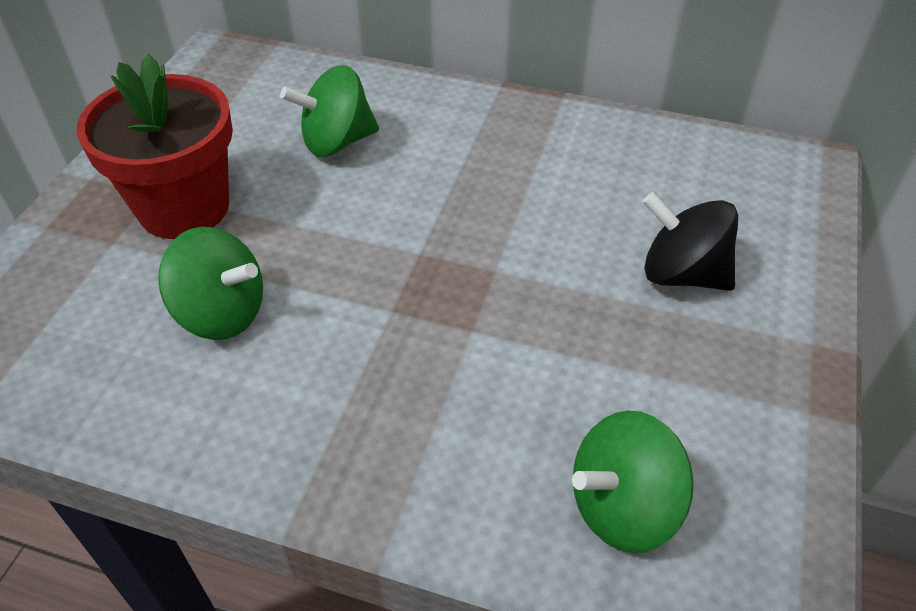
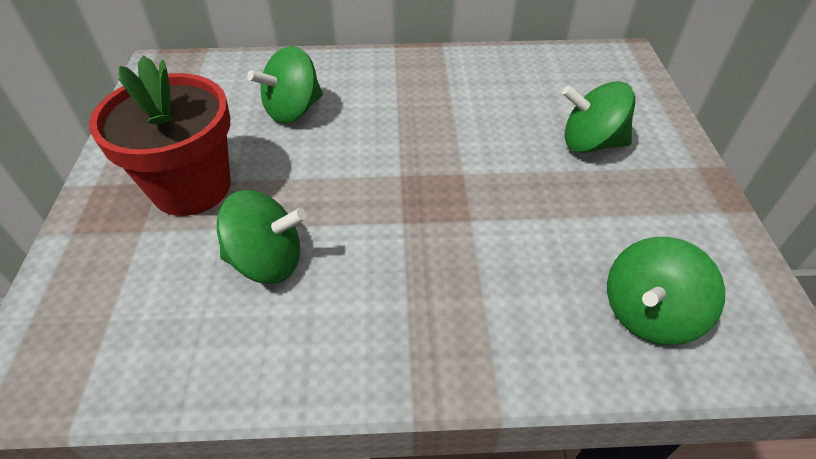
camera: 20 degrees left, 0 degrees up
black spinning top [643,192,738,291] -> green spinning top [562,81,635,153]

